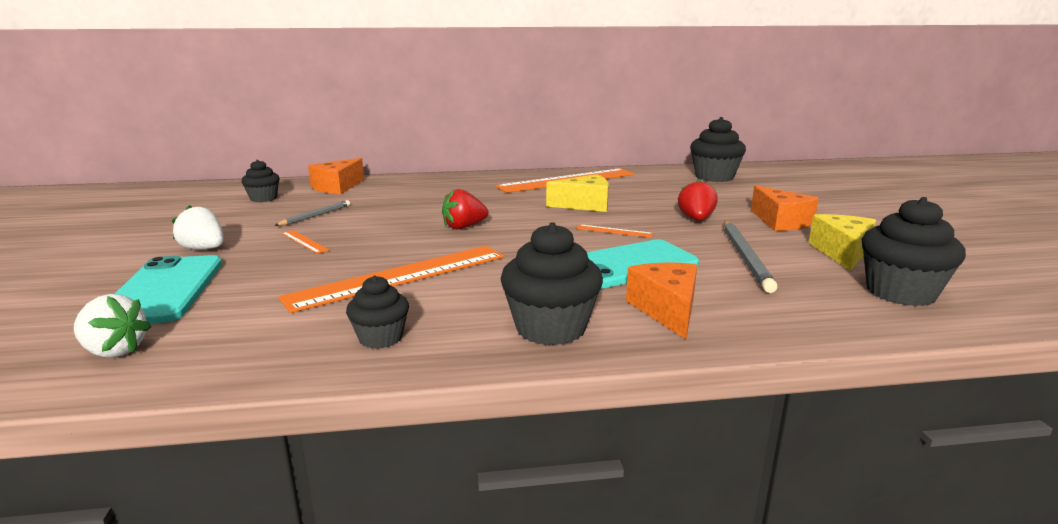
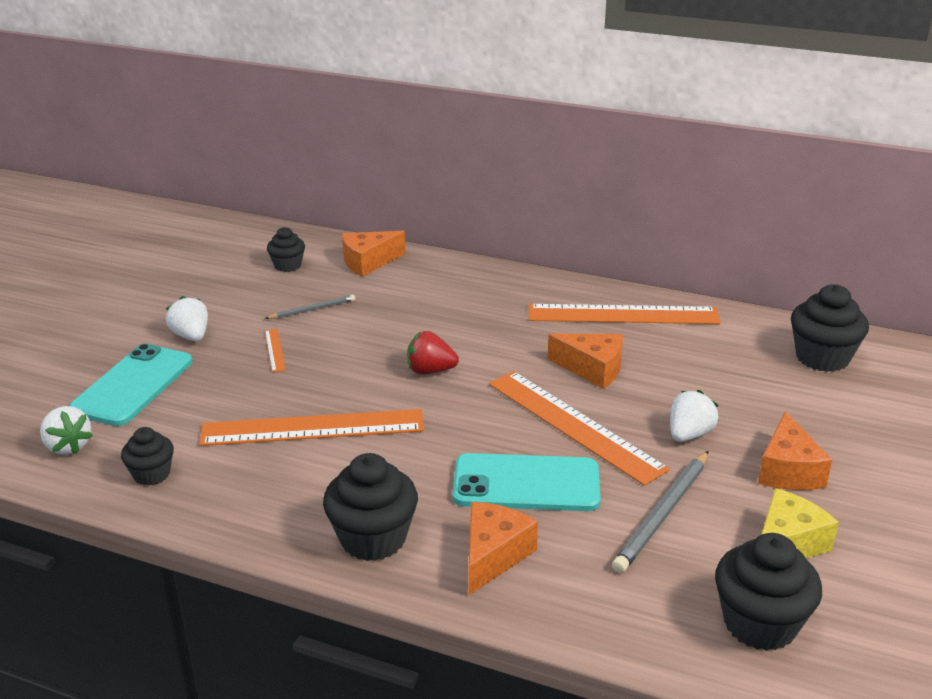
camera: 30 degrees right, 10 degrees up
black cupcake [346,276,409,349] -> black cupcake moved to [121,427,174,486]
yellow cheese [546,174,609,212] -> orange cheese [548,334,623,389]
orange ruler [576,224,653,238] -> orange ruler [489,371,670,486], size x2.50
red strawberry [678,179,718,221] -> white strawberry [670,390,718,442]

